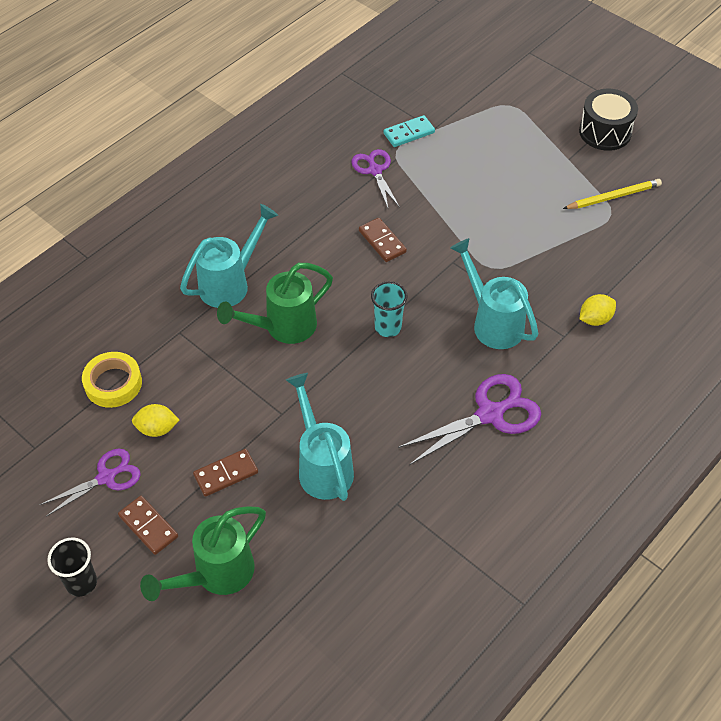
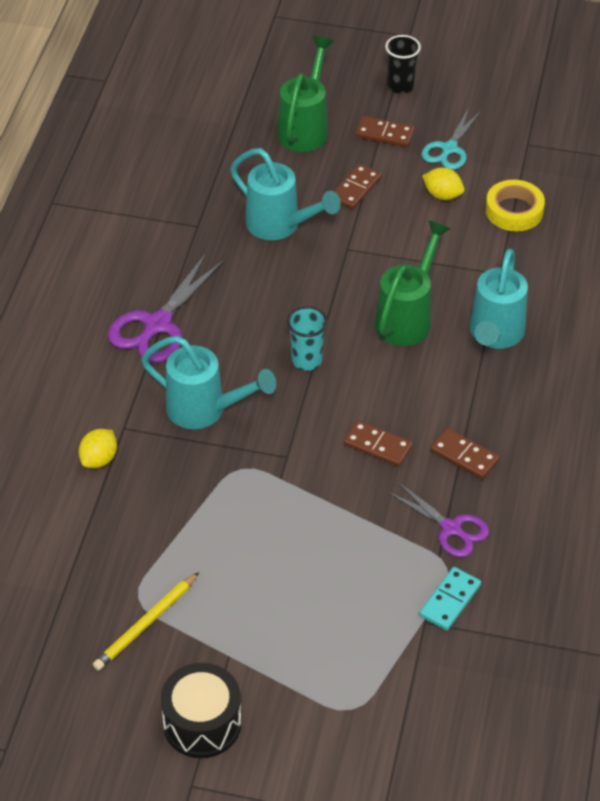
camera: 150 degrees right, 5 degrees down
purple scissors [40,449,141,517] -> turquoise scissors [422,108,481,170]
yellow lemon [132,404,179,437] -> yellow lemon turned 60 degrees clockwise [422,168,464,200]
none -> brown domino [430,428,500,479]

